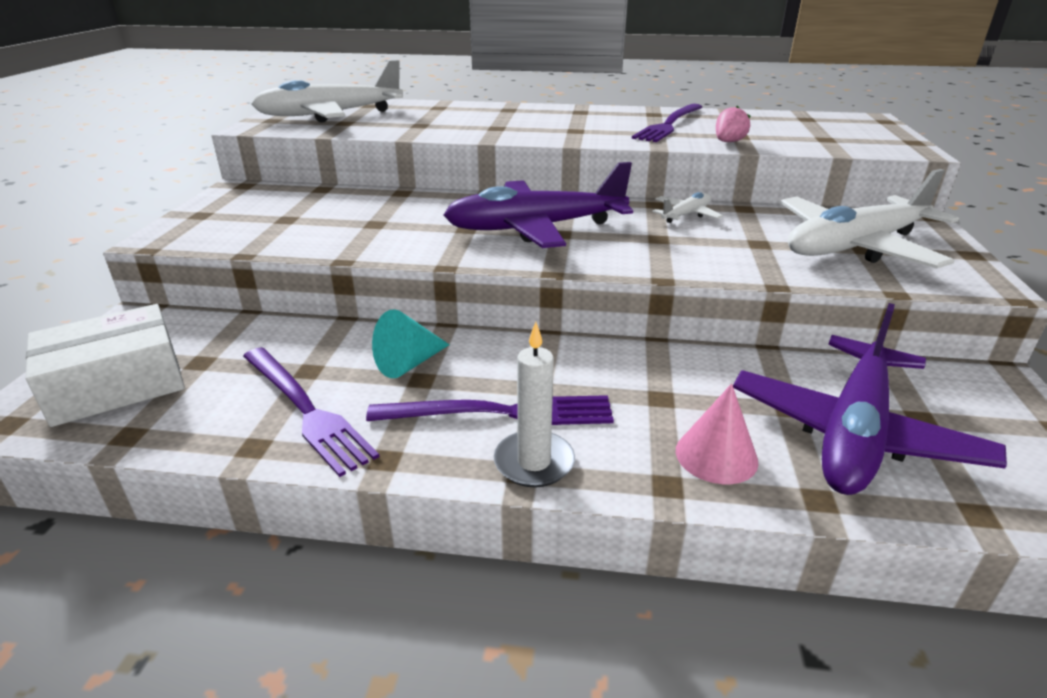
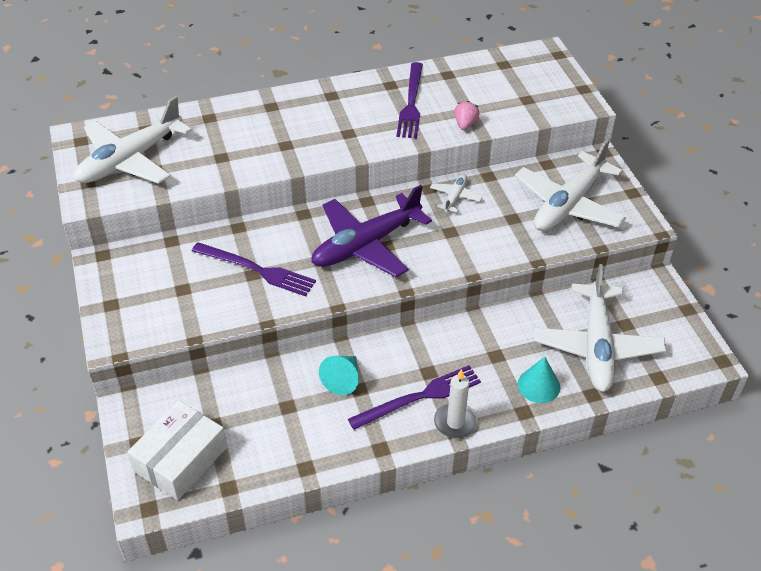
camera: 25 degrees left, 15 degrees up
purple fork [243,347,380,477] -> purple fork moved to [192,242,316,297]
pink cone [676,384,758,484] -> turquoise cone [518,357,560,403]
purple plane [733,303,1007,495] -> white plane [534,264,666,392]

